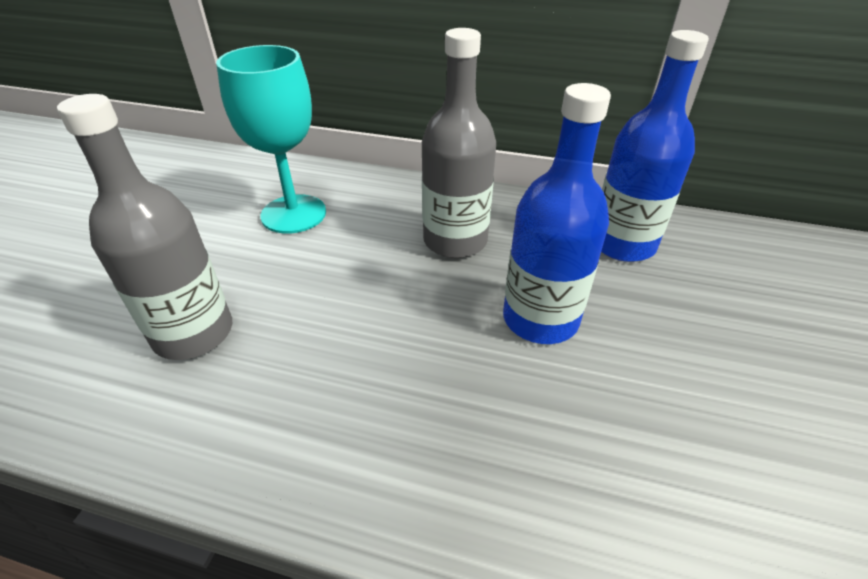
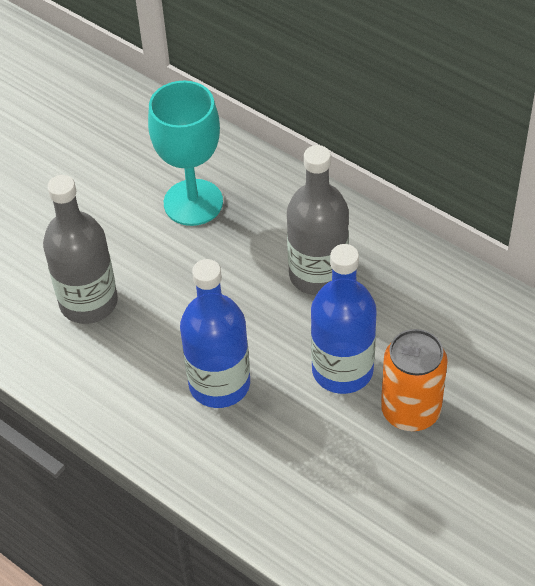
camera: 25 degrees right, 10 degrees up
blue bottle [601,30,709,262] -> blue bottle moved to [180,259,250,408]
none -> orange can [381,329,448,431]

